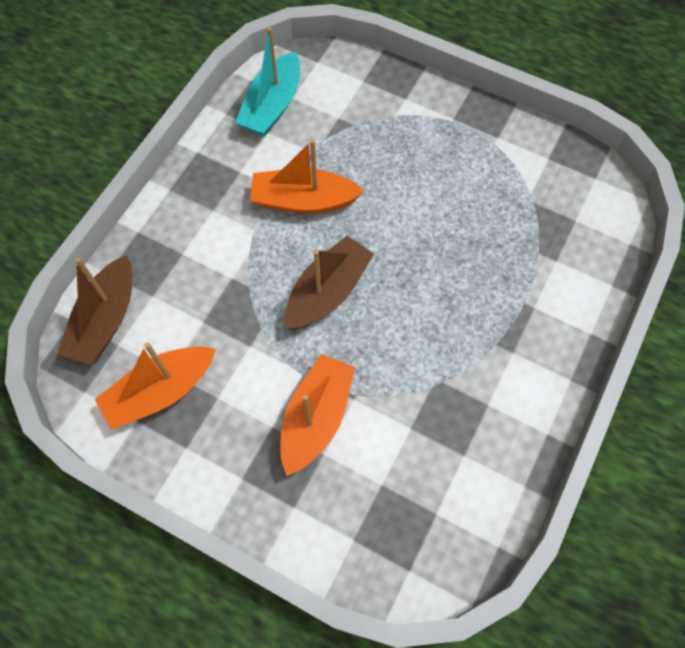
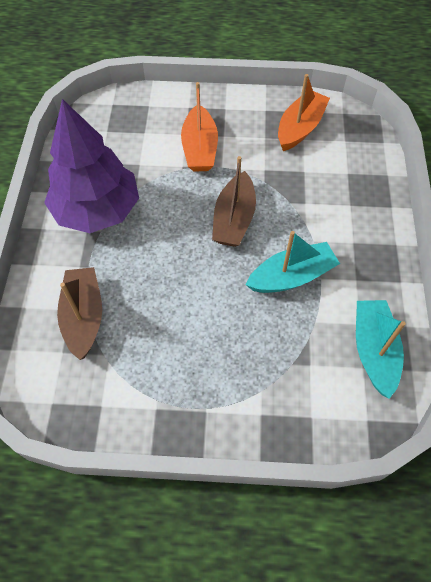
camera: 155 degrees right, 5 degrees down
brown boat [58,255,132,365] -> brown boat moved to [57,267,102,360]
orange boat [250,139,364,214] -> turquoise boat [246,231,340,293]
none -> purple tree [44,99,139,233]

